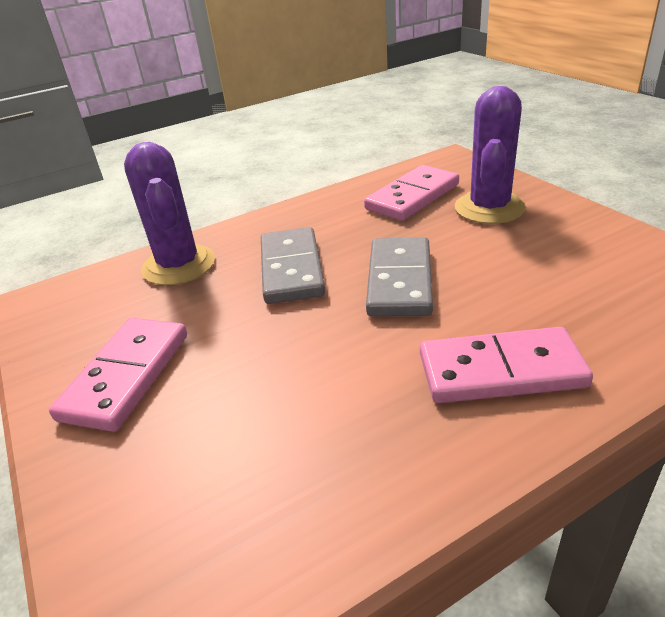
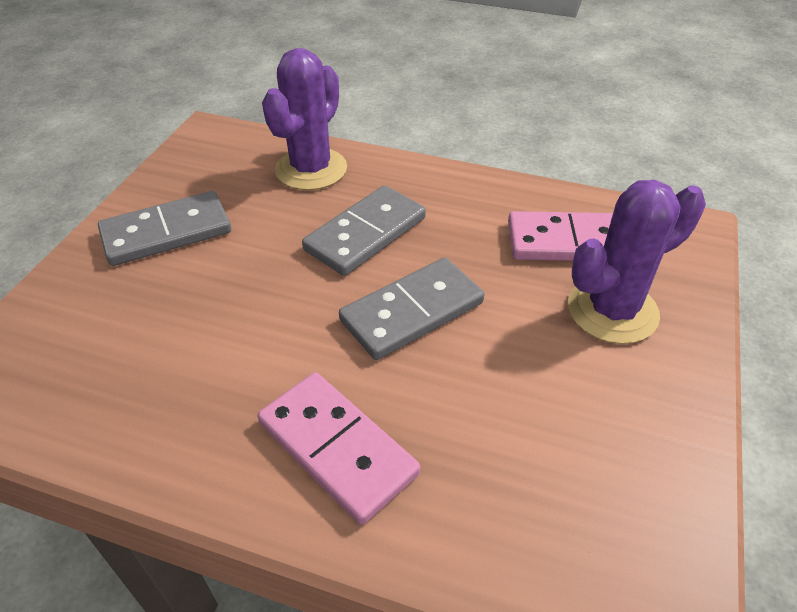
camera: 45 degrees right, 10 degrees up
pink domino [49,318,187,432] -> grey domino [98,191,231,266]

